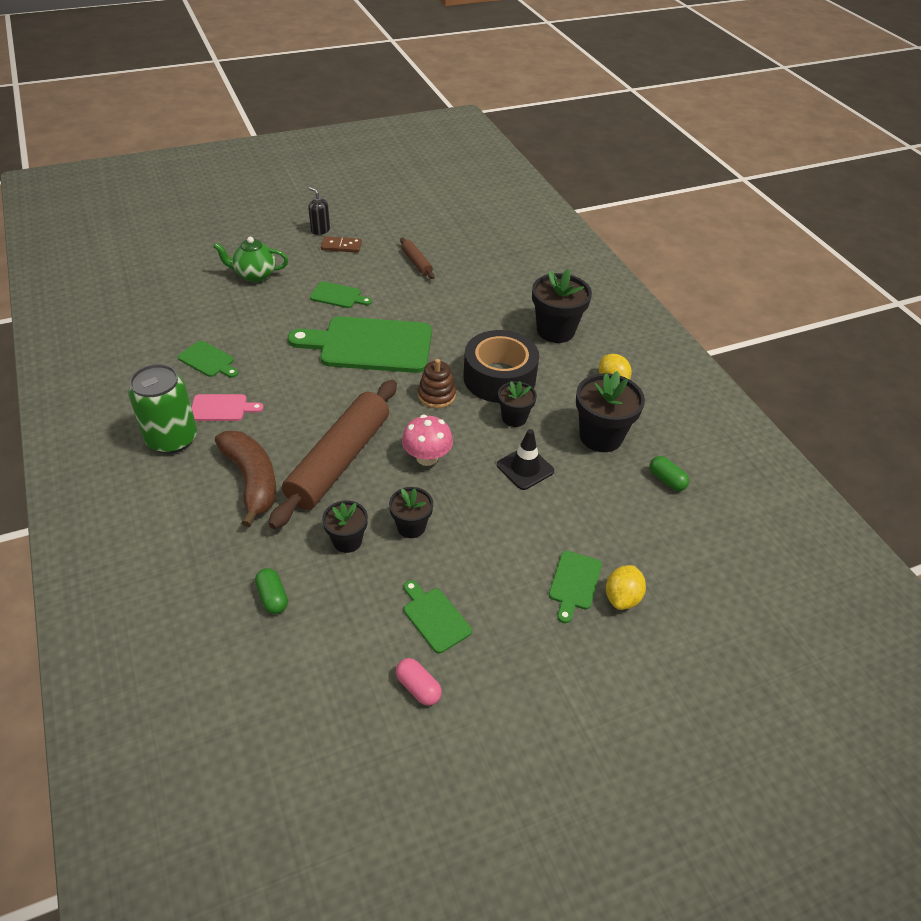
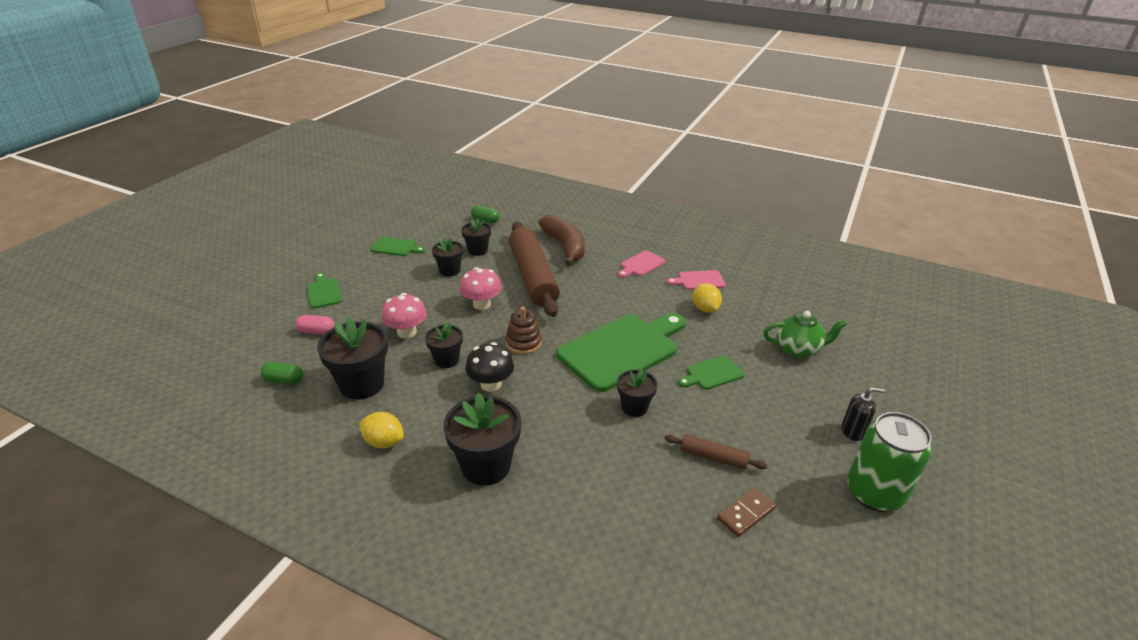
camera: 140 degrees right, 10 degrees down
green can [128,364,197,454] -> green can moved to [847,412,932,512]
green cutting board [178,341,238,378] -> pink cutting board [667,270,726,290]
green teapot [213,237,288,282] -> green teapot turned 45 degrees clockwise [763,311,847,358]
brown banana [215,431,276,527] -> brown banana turned 135 degrees counterclockwise [538,215,585,266]
brown domino [321,236,362,253] -> brown domino moved to [717,487,776,537]
pink capsule [396,658,442,706] -> pink capsule moved to [295,315,334,334]
black tape [463,330,539,403] -> black mushroom [465,342,514,392]
black traffic cone [497,429,554,490] -> pink mushroom [382,293,427,338]
yellow lemon [606,565,646,610] -> yellow lemon moved to [693,283,722,313]
none -> black flower pot [617,369,657,417]

